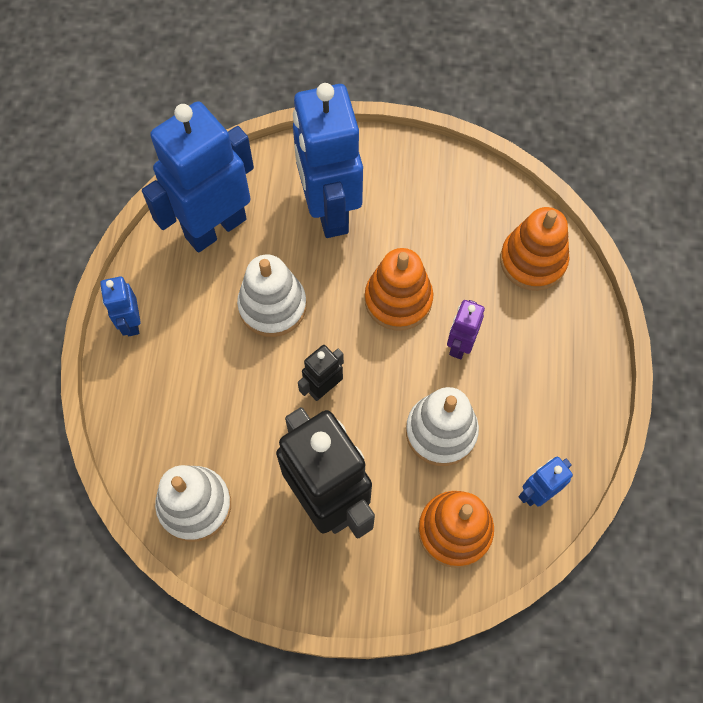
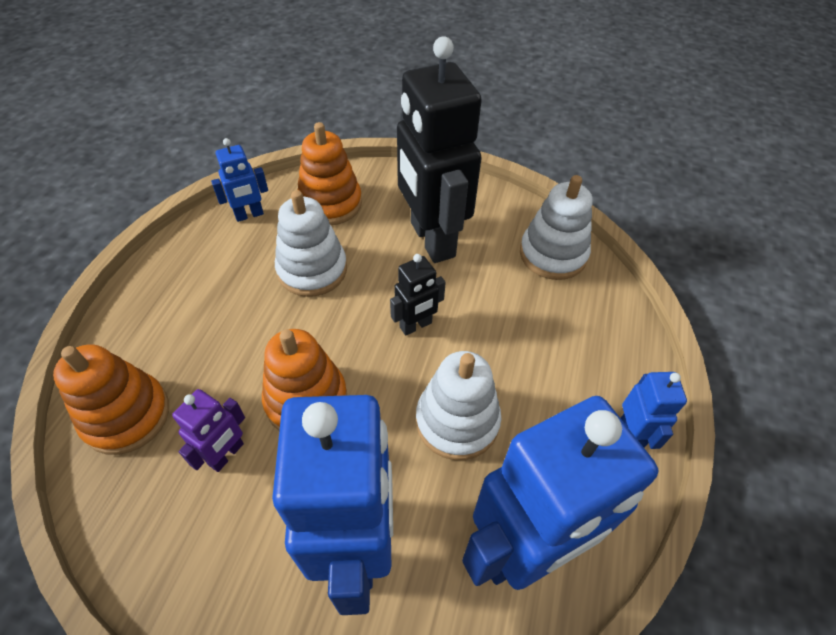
camera: 170 degrees left, 15 degrees down
purple robot [447,300,485,359] -> purple robot moved to [172,389,245,472]

